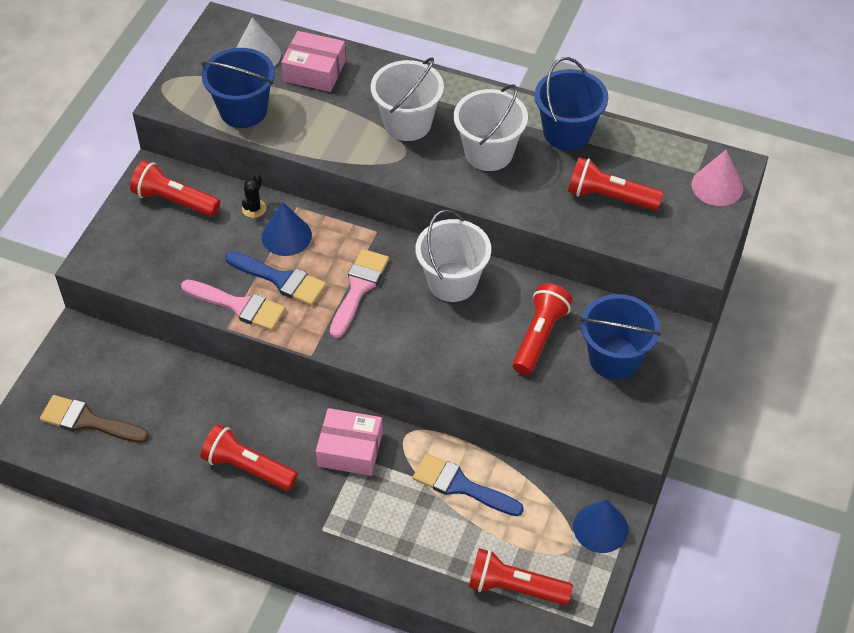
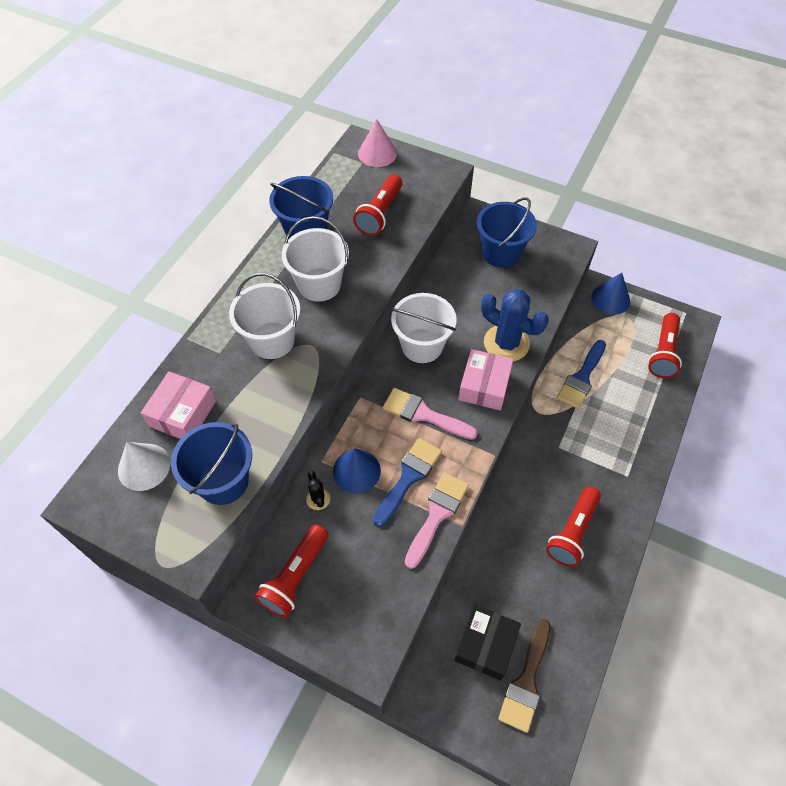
camera: 85 degrees left, 5 degrees up
black cactus [242,174,266,218] -> black cactus turned 45 degrees clockwise [306,470,330,510]
pink box [316,408,383,476] -> pink box moved to [458,349,513,410]
red flashlight [513,283,573,375] -> none
none -> black box [454,604,521,681]
none -> blue cactus [481,289,549,362]

